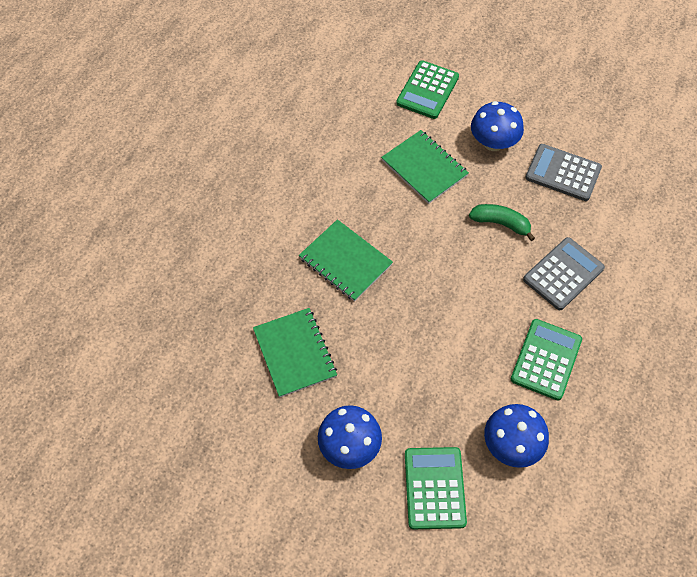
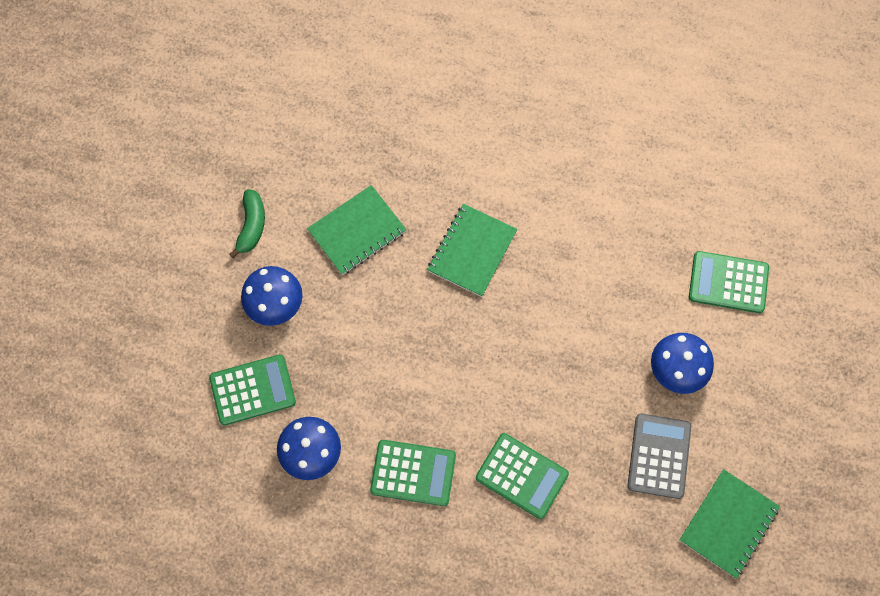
camera: 75 degrees right, 10 degrees up
green notebook [381,130,469,204] -> green notebook moved to [679,469,780,579]
green banana [469,204,535,241] -> green banana moved to [230,189,265,258]
grey calculator [523,237,605,310] -> green calculator [476,433,569,519]

